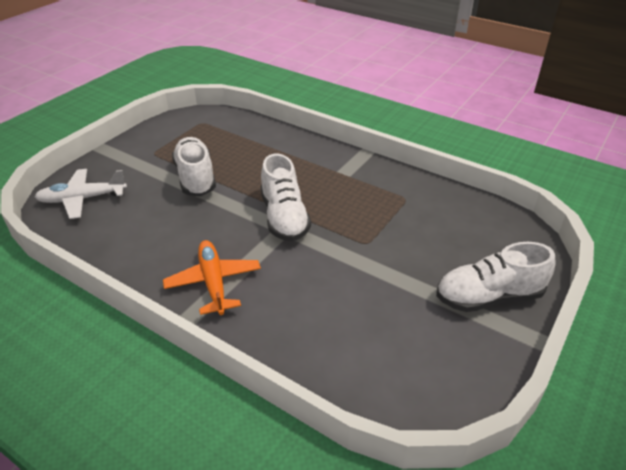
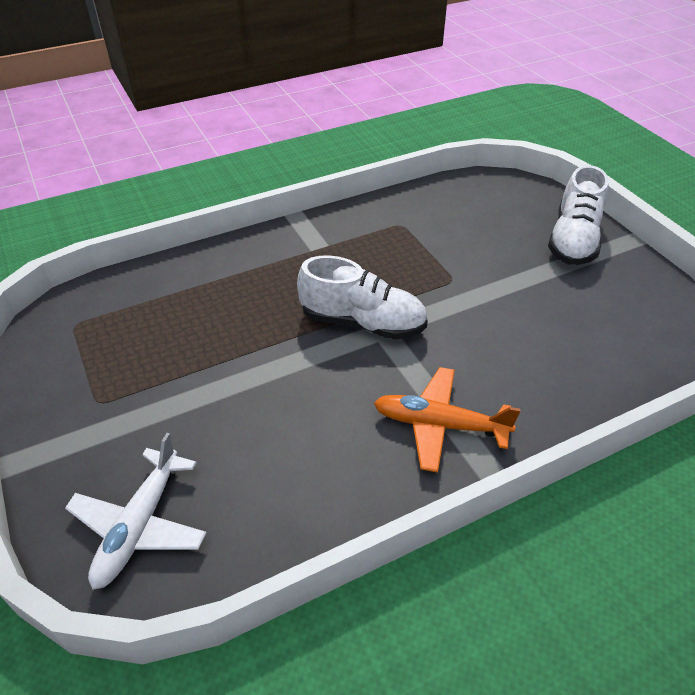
camera: 60 degrees left, 5 degrees up
white shoe [172,137,216,196] -> none

